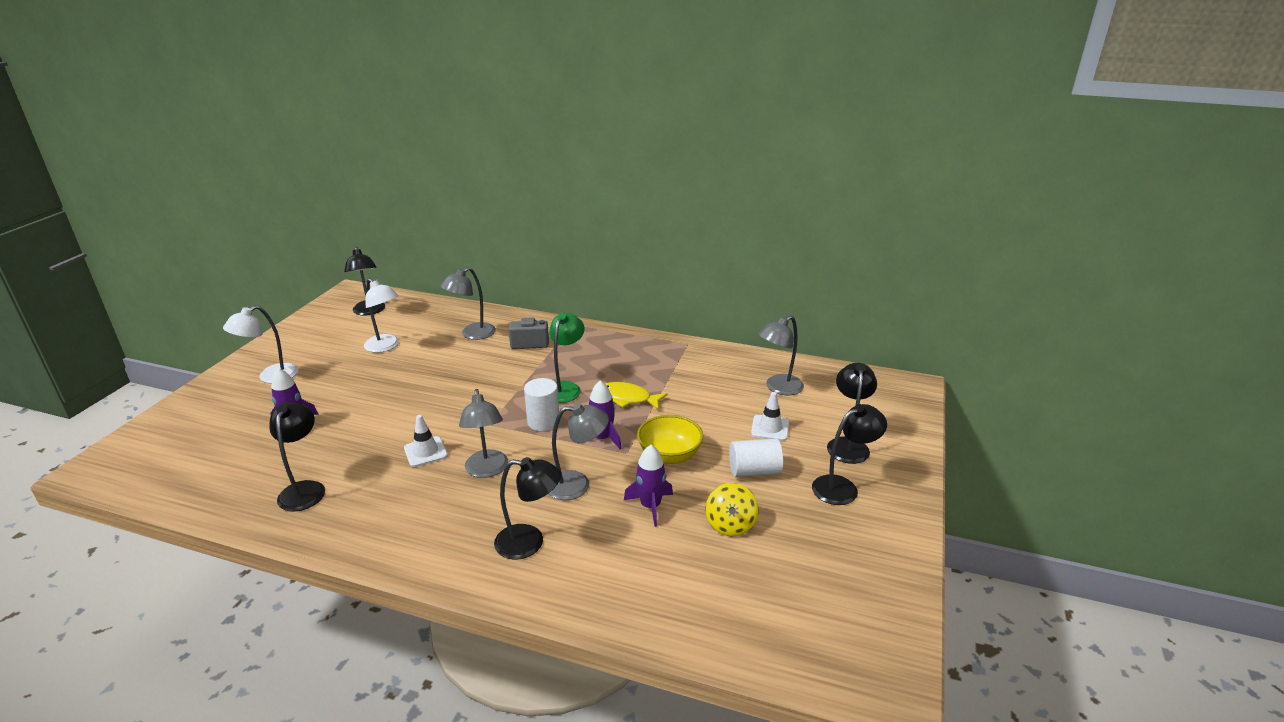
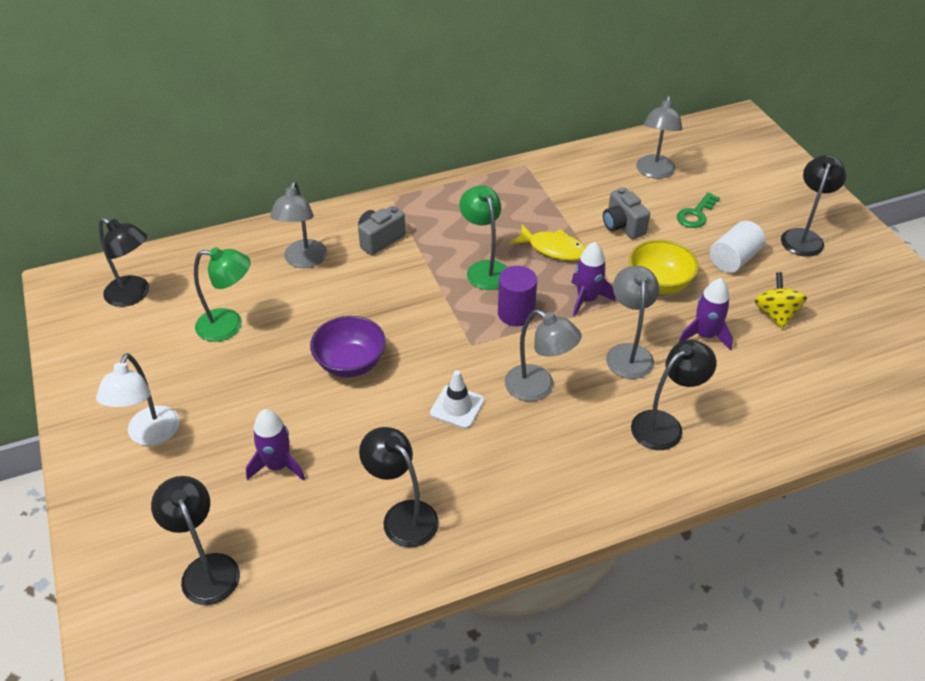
camera: 40 degrees left, 15 degrees up
white lamp [364,278,399,353] -> green lamp [194,247,251,342]
white cylinder [524,378,559,431] -> purple cylinder [498,266,537,326]
grey lamp [548,403,609,500] -> grey lamp turned 45 degrees counterclockwise [606,266,659,379]
yellow fish [605,382,668,410] -> yellow fish turned 135 degrees counterclockwise [510,225,586,261]
yellow spinning top [706,483,759,536] -> yellow spinning top turned 150 degrees counterclockwise [754,272,808,329]
white traffic cone [751,392,789,441] -> green key [677,192,720,228]
black lamp [827,363,877,464] -> black lamp moved to [151,476,240,605]
none -> purple bowl [310,316,386,377]
none -> grey camera [603,188,650,239]

